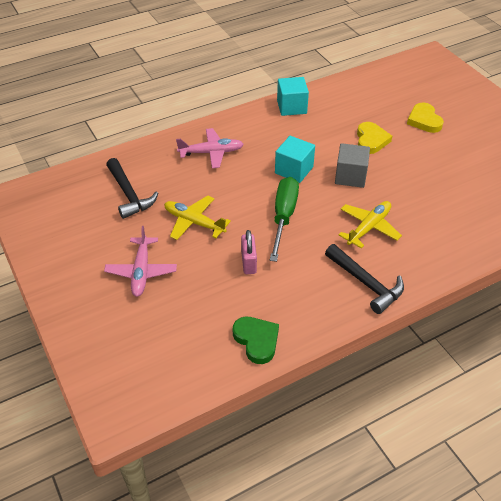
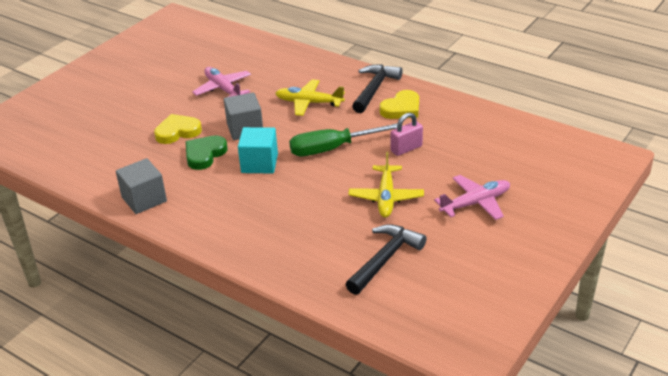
camera: 115 degrees left, 10 degrees down
pink plane [176,128,244,168] -> pink plane moved to [192,67,251,97]
green heart [233,317,279,364] -> green heart moved to [186,135,227,170]
turquoise cube [277,77,309,116] -> grey cube [116,158,167,214]
yellow heart [407,103,444,133] -> yellow heart moved to [380,90,419,119]

